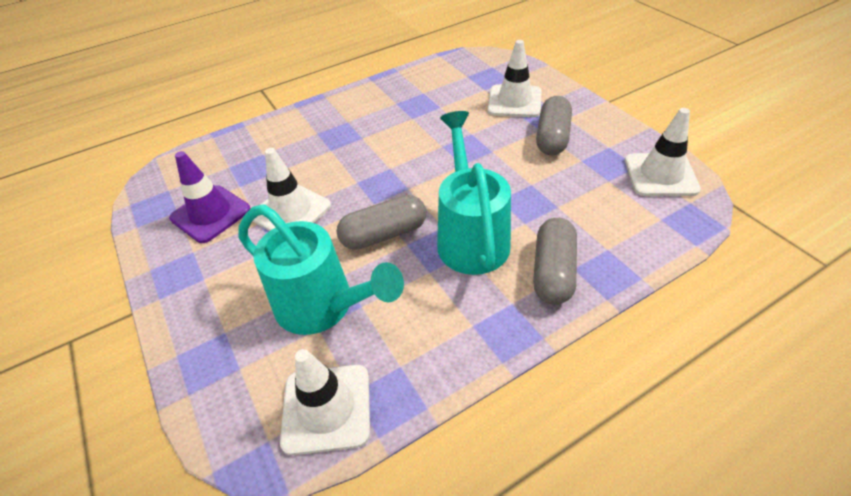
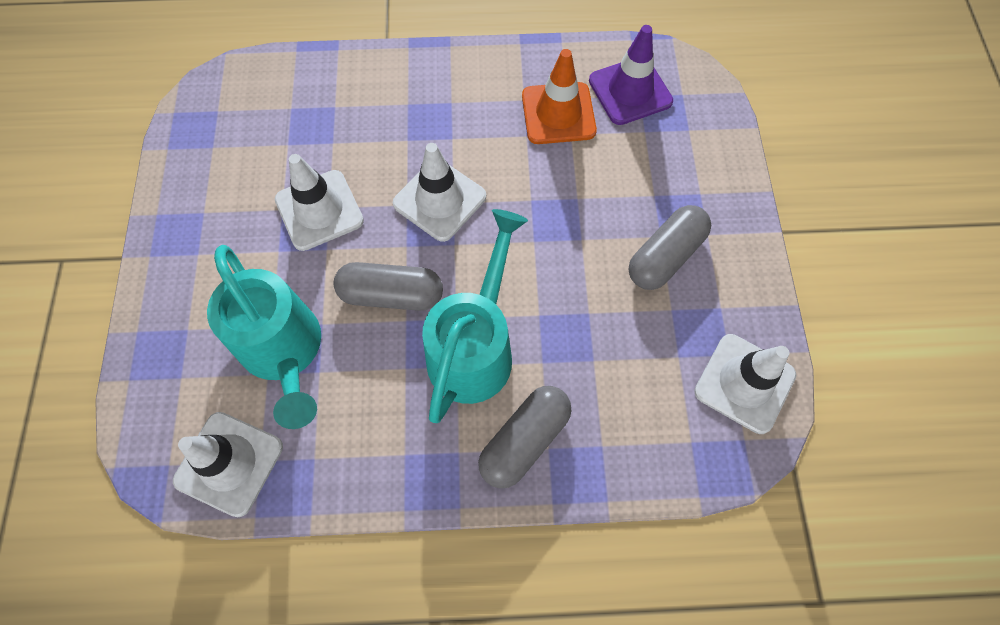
camera: 25 degrees right, 20 degrees up
purple traffic cone [169,151,251,243] -> purple traffic cone moved to [589,25,673,125]
white traffic cone [488,40,541,117] -> white traffic cone moved to [393,143,486,242]
none -> orange traffic cone [522,49,597,144]

